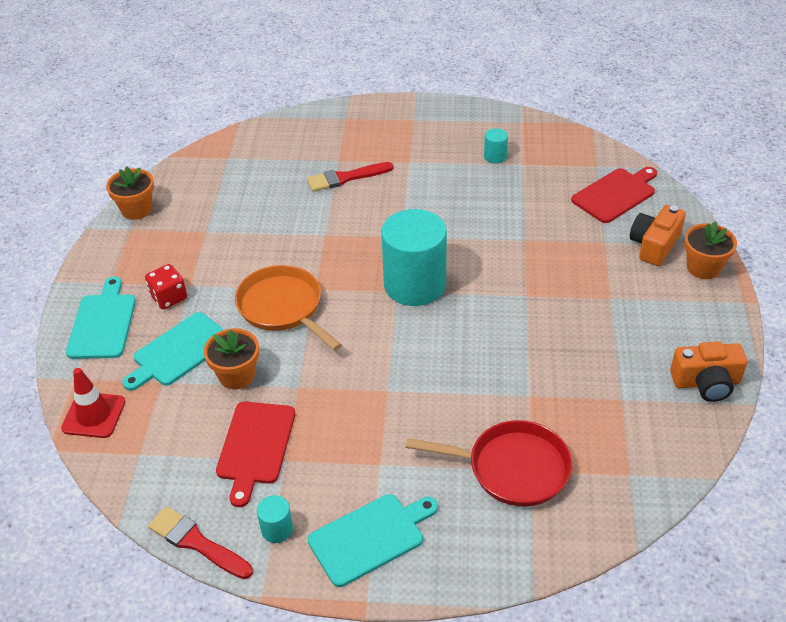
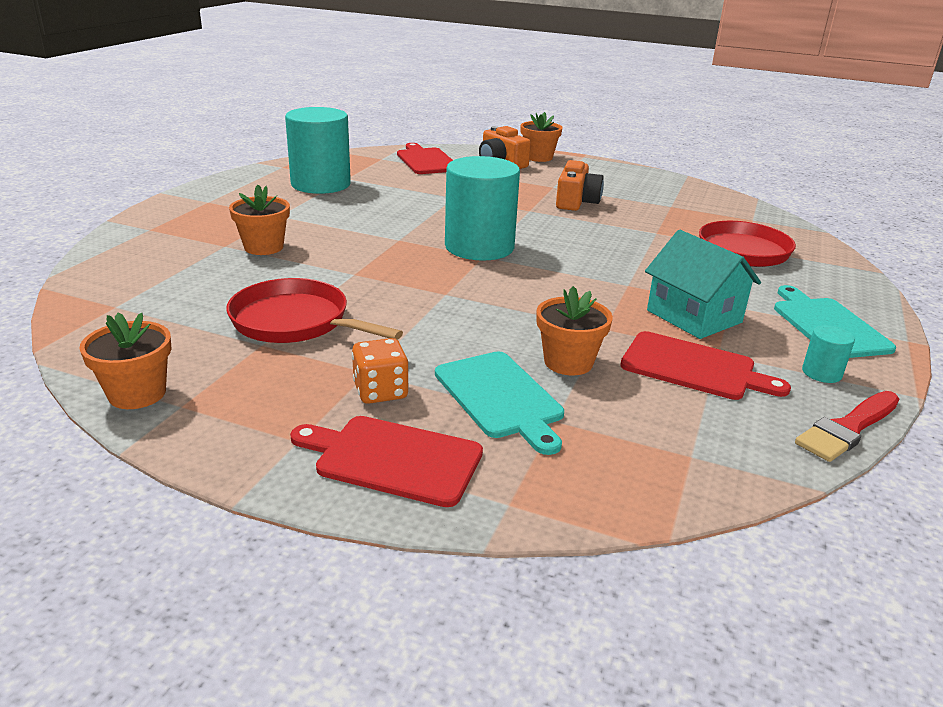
camera: 75 degrees left, 15 degrees down
red traffic cone [61,368,125,438] -> none
turquoise cutting board [66,277,136,359] -> red cutting board [290,416,483,507]
red dice [145,264,187,309] -> orange dice [352,338,409,404]
orange pan [235,265,342,351] -> none
red brush [307,162,394,192] -> orange flower pot [229,185,290,255]
turquoise cylinder [484,128,508,164] -> turquoise cylinder [285,107,351,194], size x2.41
orange camera [670,341,747,402] -> orange camera moved to [556,160,604,211]
none -> red pan [226,278,403,343]
none -> turquoise house [645,230,761,339]

